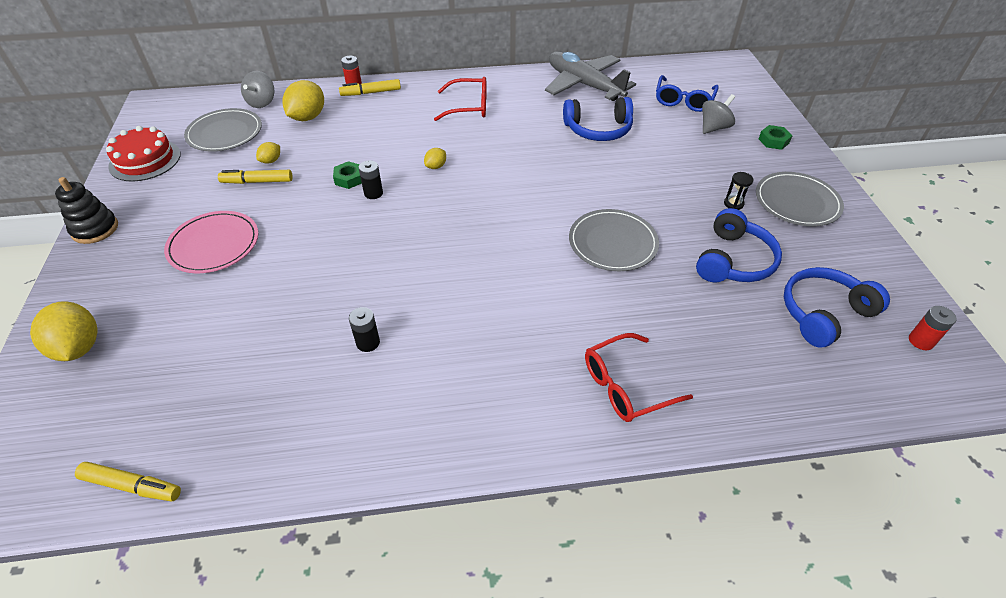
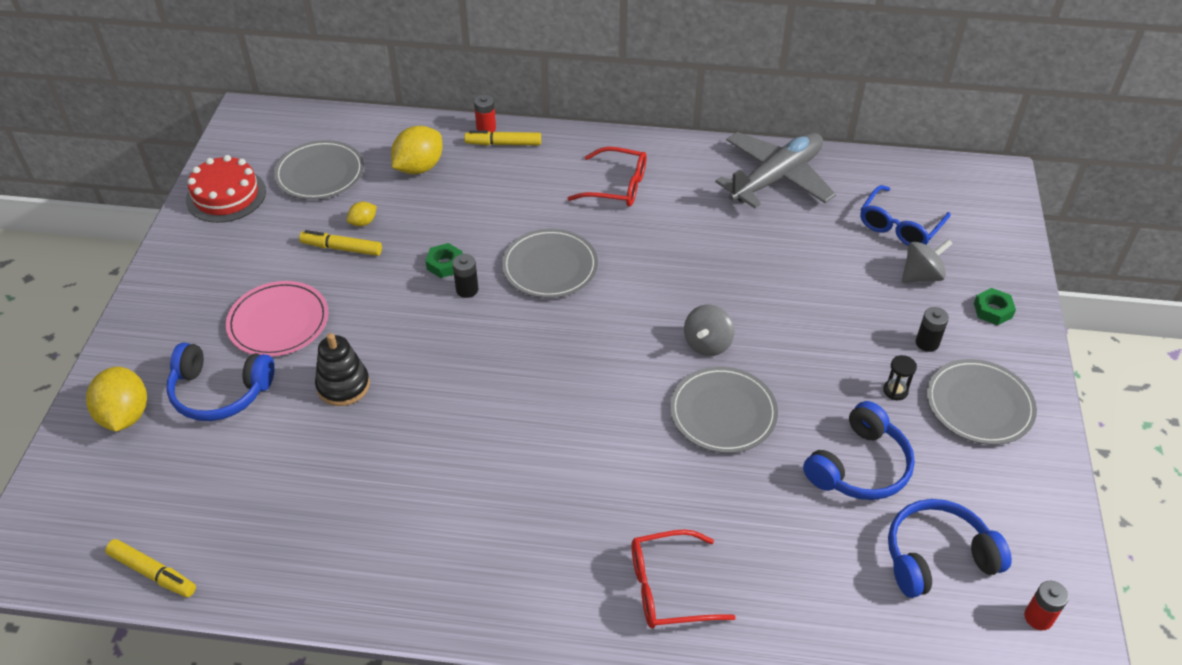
camera: 15 degrees right, 0 degrees up
black stacking toy [55,177,118,244] -> black stacking toy moved to [315,333,370,406]
grey spinning top [241,71,274,108] -> grey spinning top moved to [684,304,734,356]
black battery [349,307,380,352] -> black battery moved to [916,307,949,352]
yellow lemon [424,148,446,169] -> grey plate [502,229,598,298]
grey plane [545,51,636,101] -> grey plane turned 75 degrees clockwise [715,132,836,208]
blue headphones [563,97,633,141] -> blue headphones moved to [167,342,275,421]

